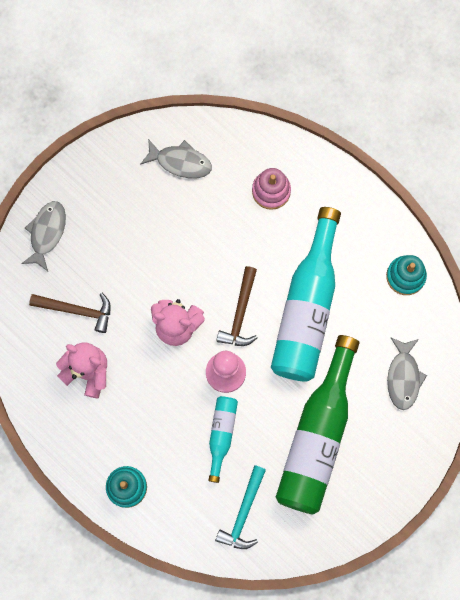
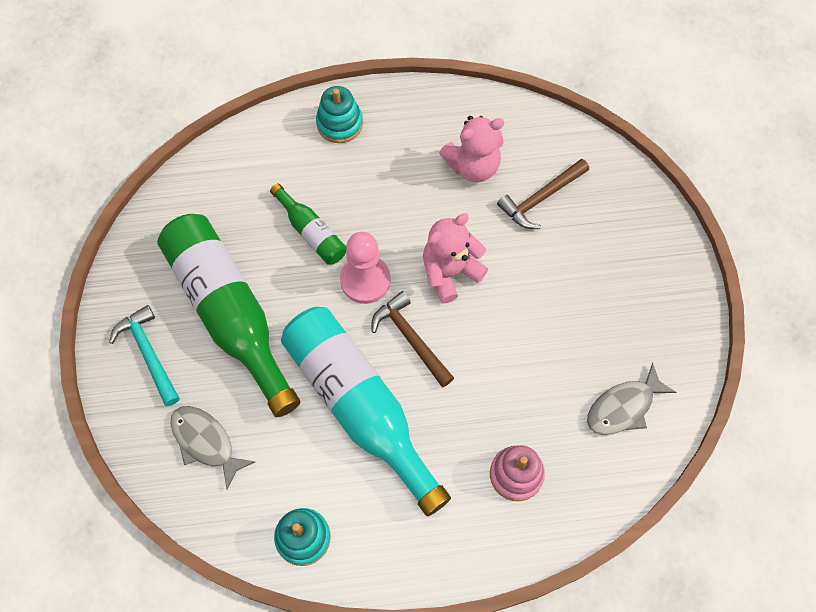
camera: 130 degrees right, 10 degrees down
grey fish [21,201,66,271] -> none
turquoise bottle [208,396,238,483] -> green bottle [270,183,346,265]
turquoise hammer [215,465,266,549] -> turquoise hammer moved to [109,305,180,407]

